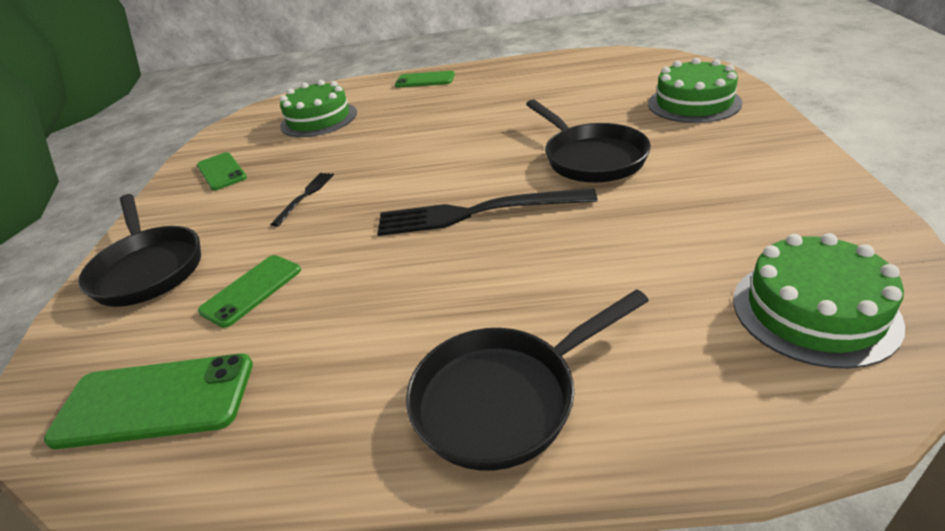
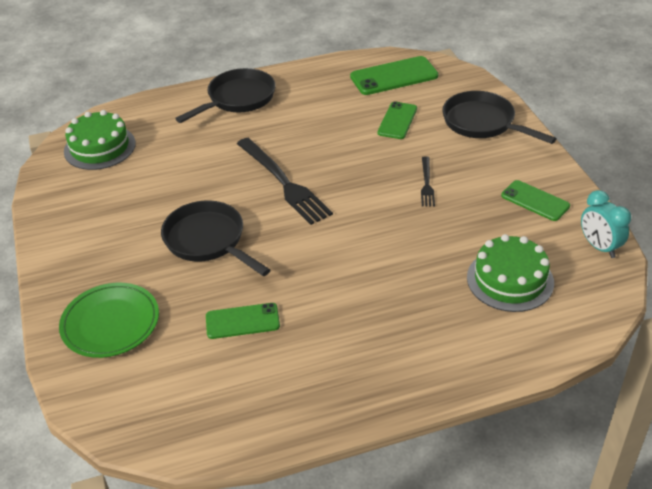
camera: 160 degrees right, 5 degrees up
black fork [377,188,598,236] -> black fork turned 75 degrees clockwise [237,138,333,225]
green phone [395,71,455,88] -> green phone moved to [206,303,280,339]
green cake [648,58,743,123] -> green plate [59,283,159,358]
none -> turquoise clock [581,190,631,258]

